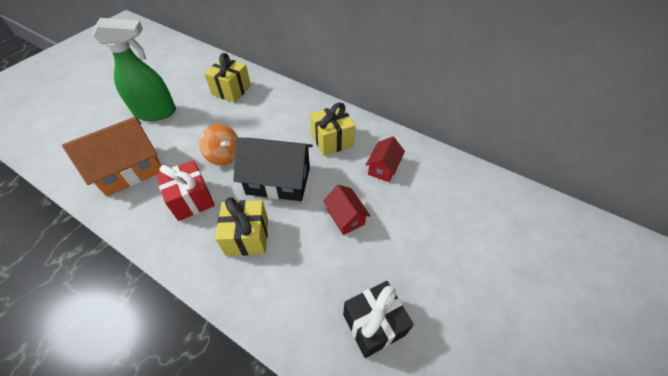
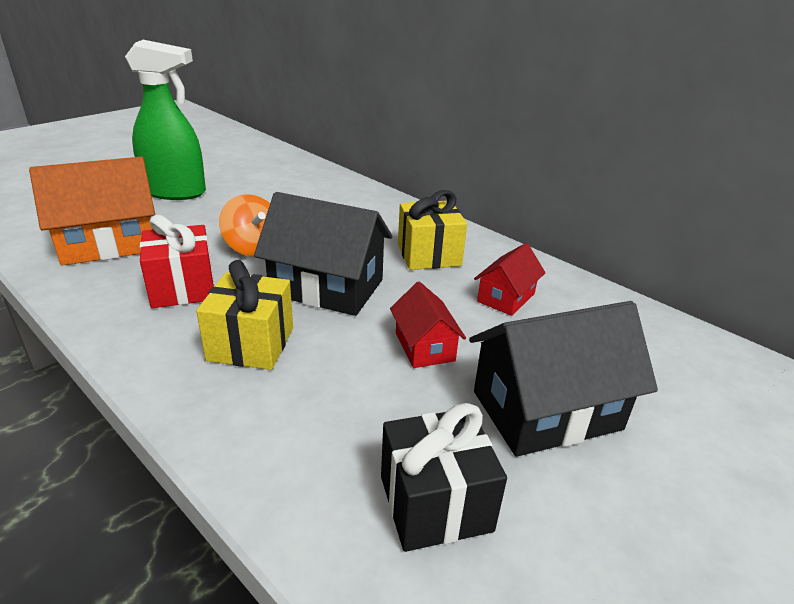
camera: 10 degrees right, 20 degrees down
yellow gift [204,53,251,103] -> none
none -> black house [469,301,658,457]

